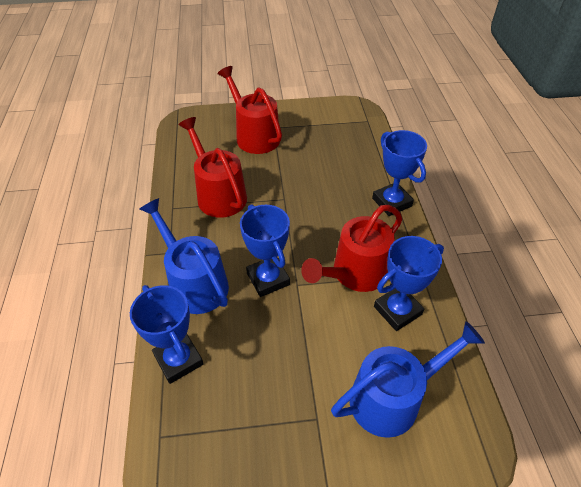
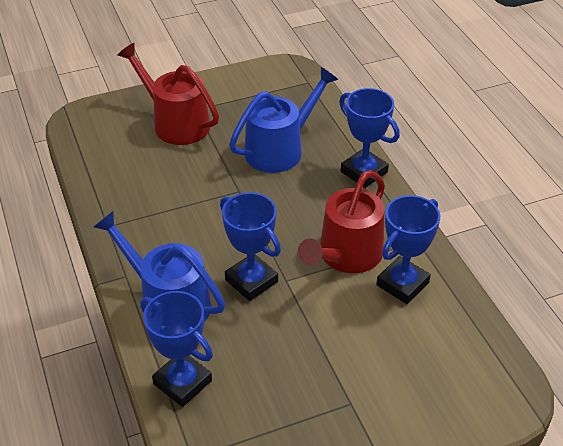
camera: 15 degrees left, 5 degrees down
red watering can [178,117,247,218] -> none
blue watering can [331,321,485,438] -> blue watering can moved to [229,67,339,173]

